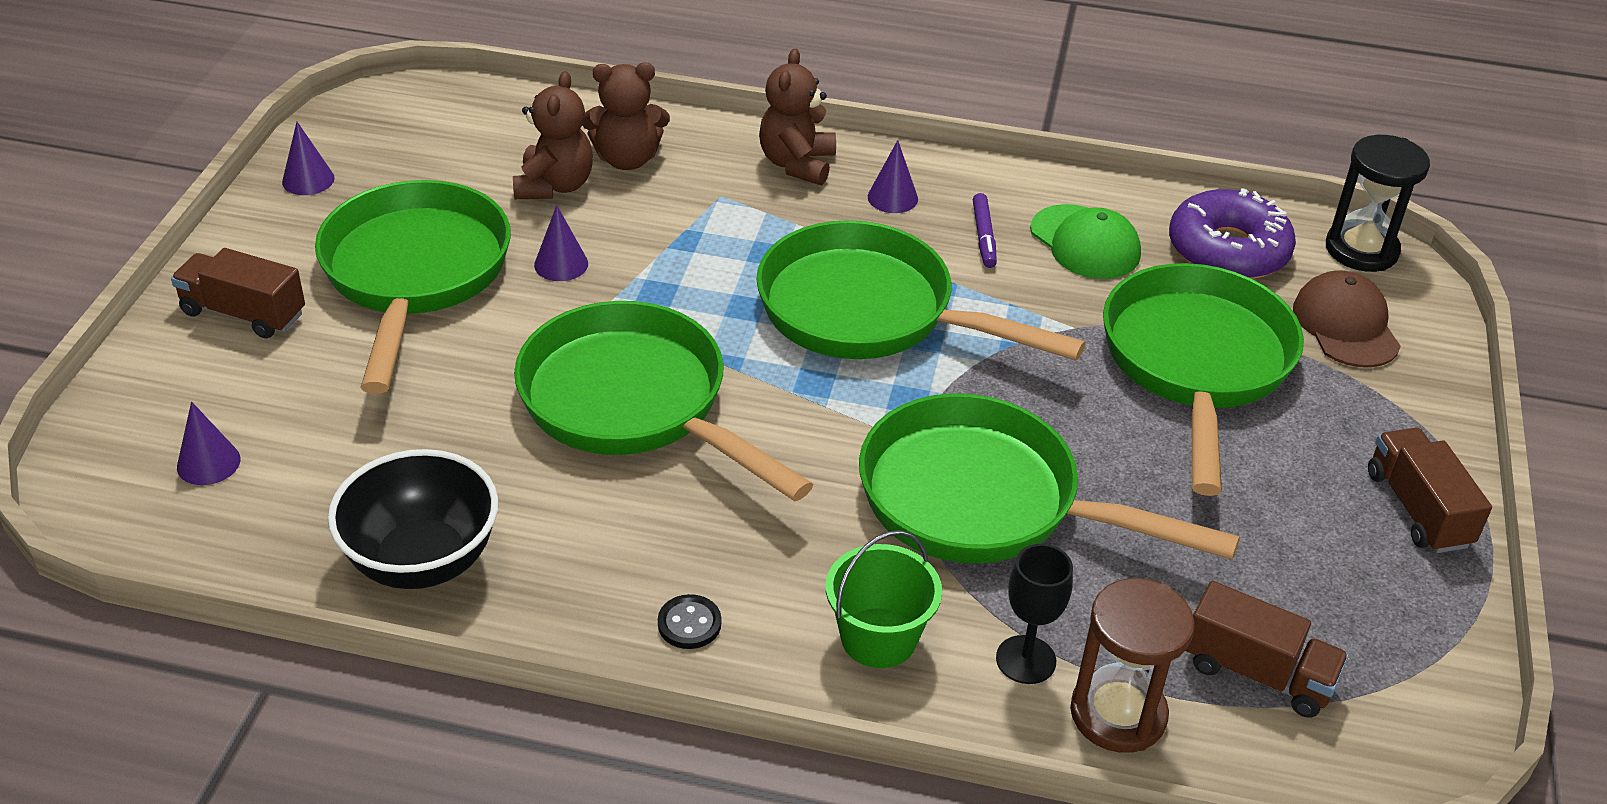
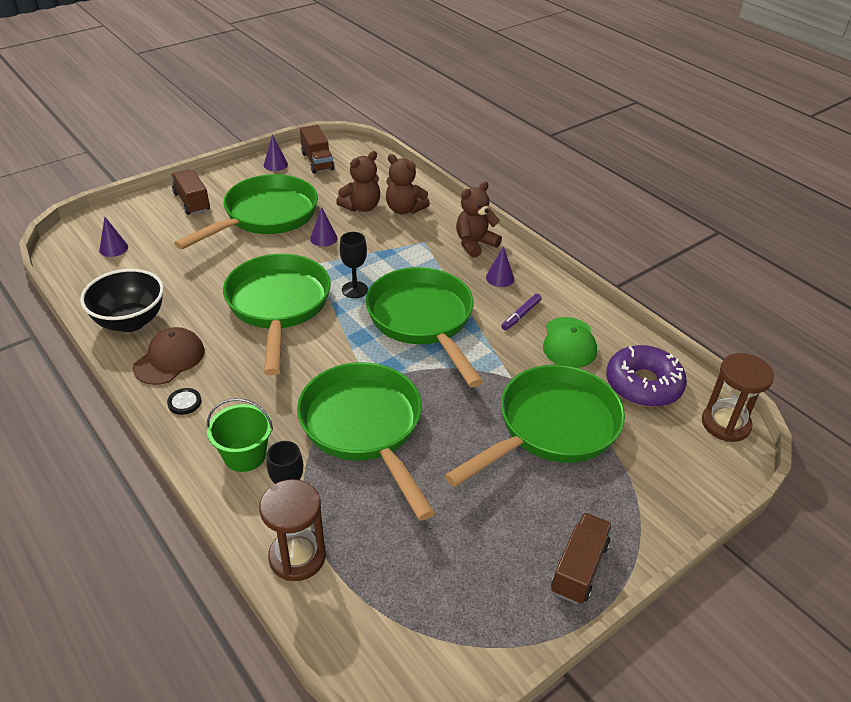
camera: 40 degrees right, 0 degrees up
brown truck [1186,581,1349,718] -> brown truck moved to [300,125,335,174]
brown cap [1293,271,1401,367] -> brown cap moved to [133,327,205,385]
black hourglass [1326,135,1430,272] -> brown hourglass [702,353,774,442]
none -> black goblet [340,232,368,298]

